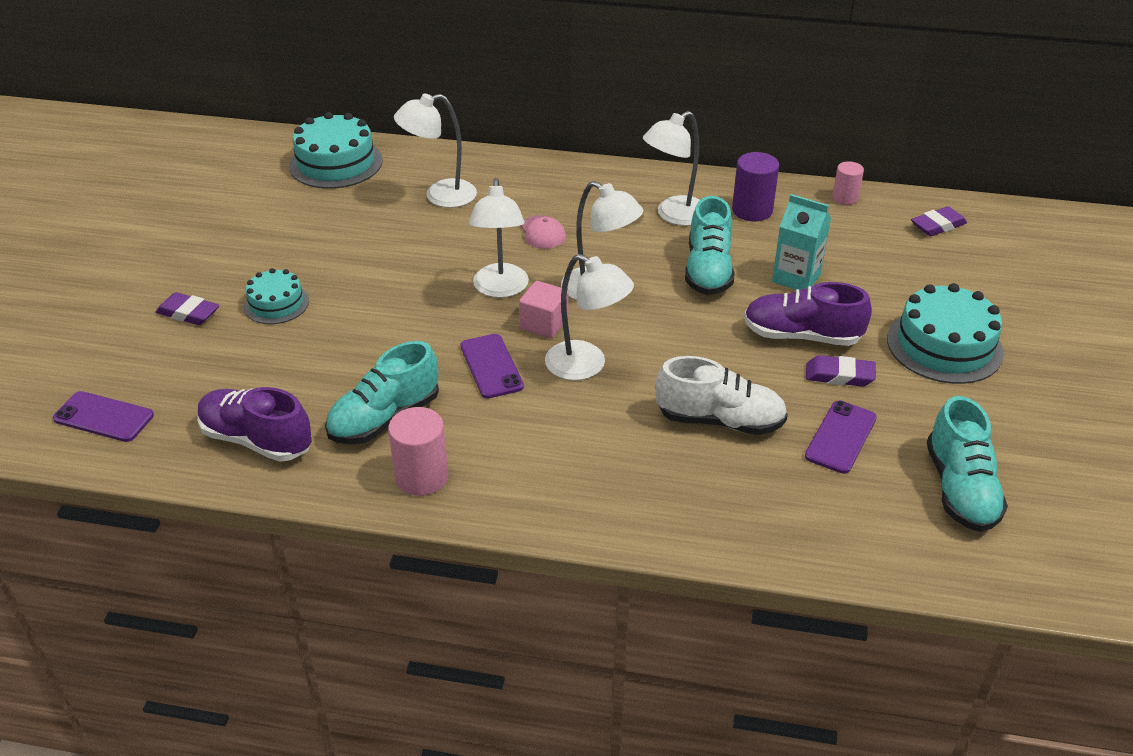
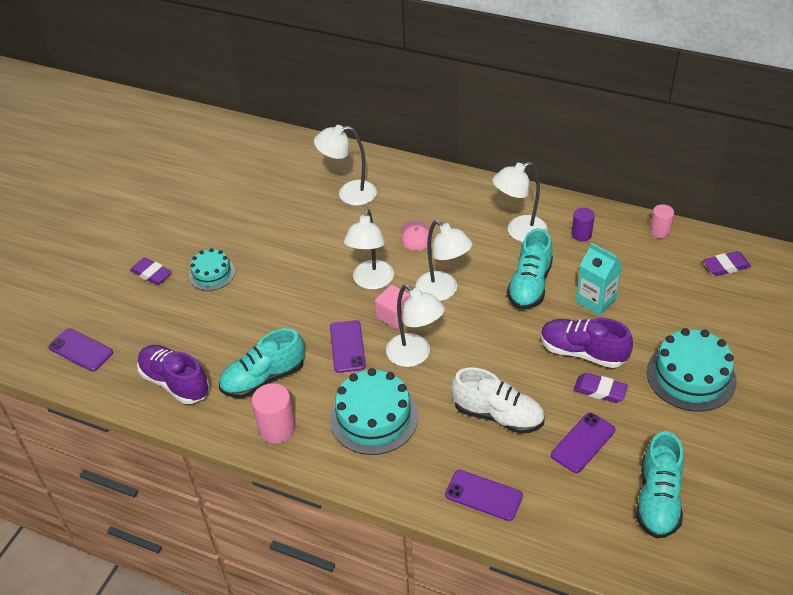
camera: 15 degrees right, 5 degrees up
turquoise cake [289,112,383,189] -> turquoise cake moved to [330,368,418,455]
purple cylinder [732,152,779,221] -> purple cylinder [571,208,595,241], size x0.64
none -> purple phone [445,470,523,521]

